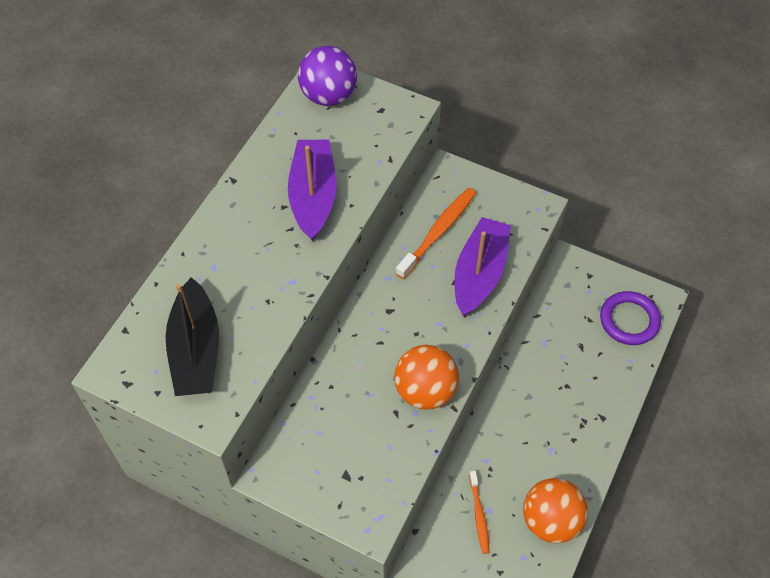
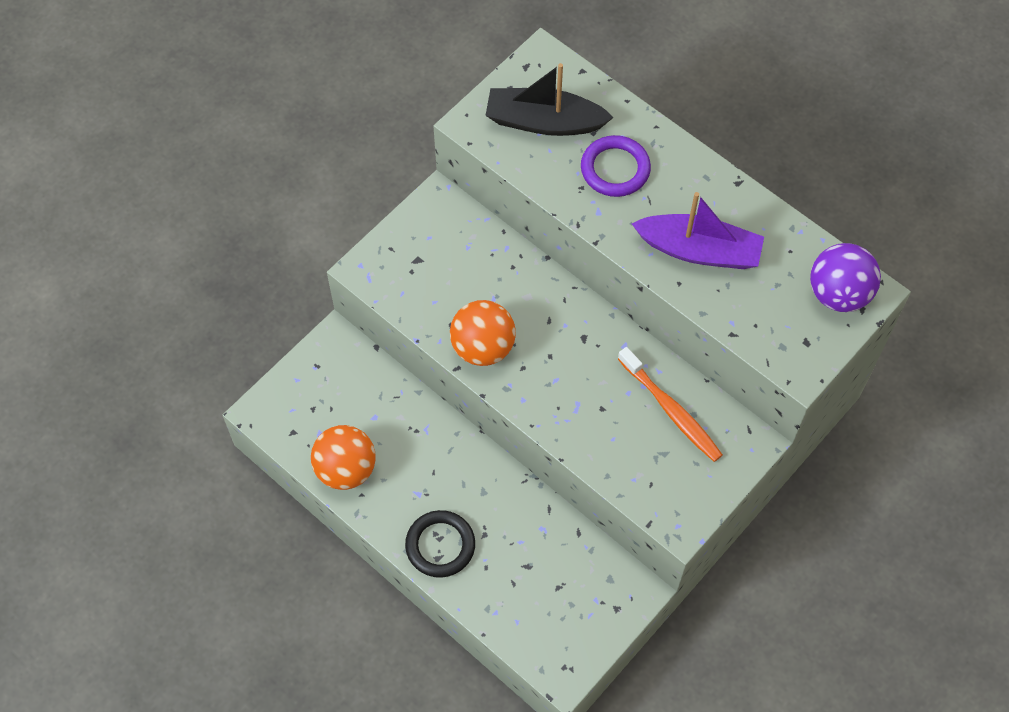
camera: 105 degrees right, 5 degrees up
purple boat [454,217,511,316] -> none
orange toothbrush [469,471,490,554] -> none
purple ring [600,291,661,345] -> purple ring moved to [581,135,651,197]
none -> black ring [405,510,475,578]

